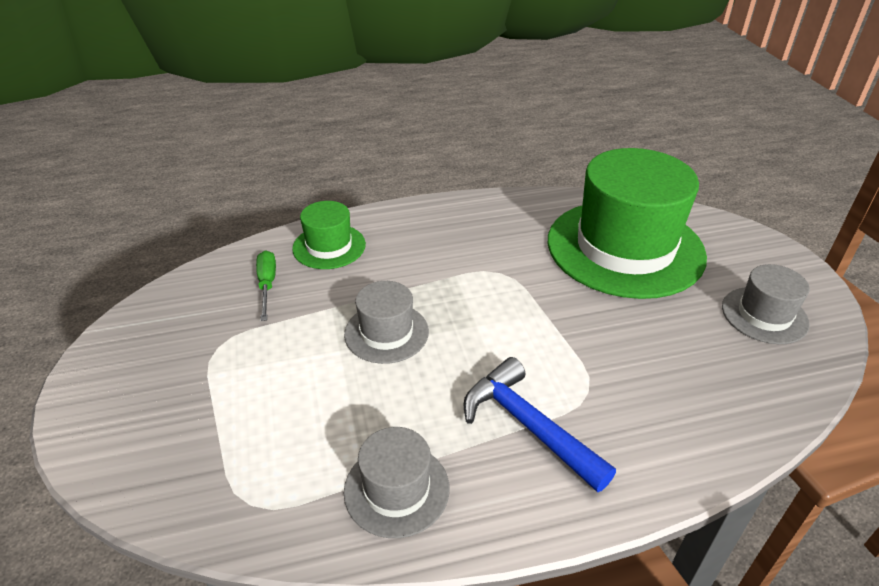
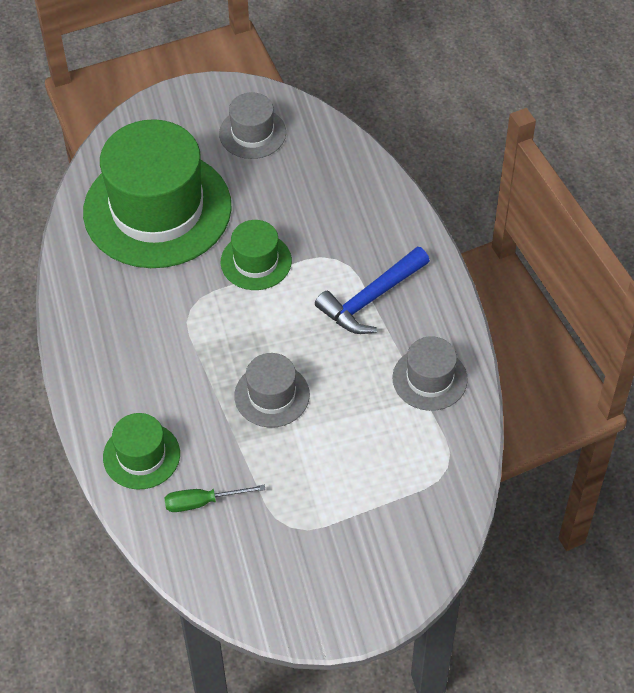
camera: 90 degrees left, 15 degrees up
none -> green hat [221,220,292,290]

